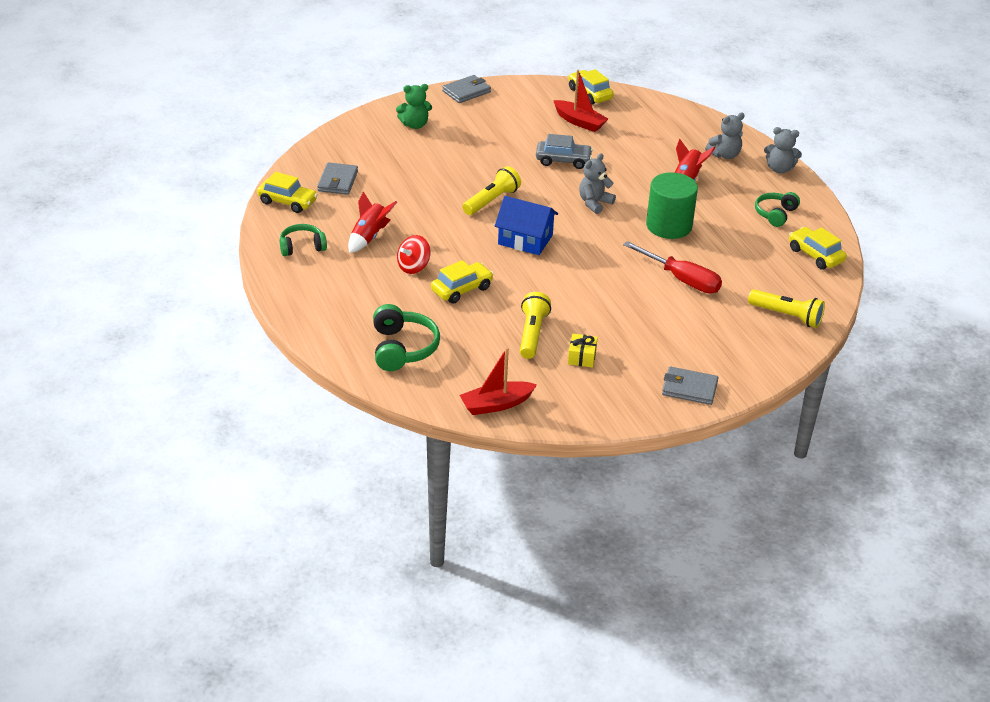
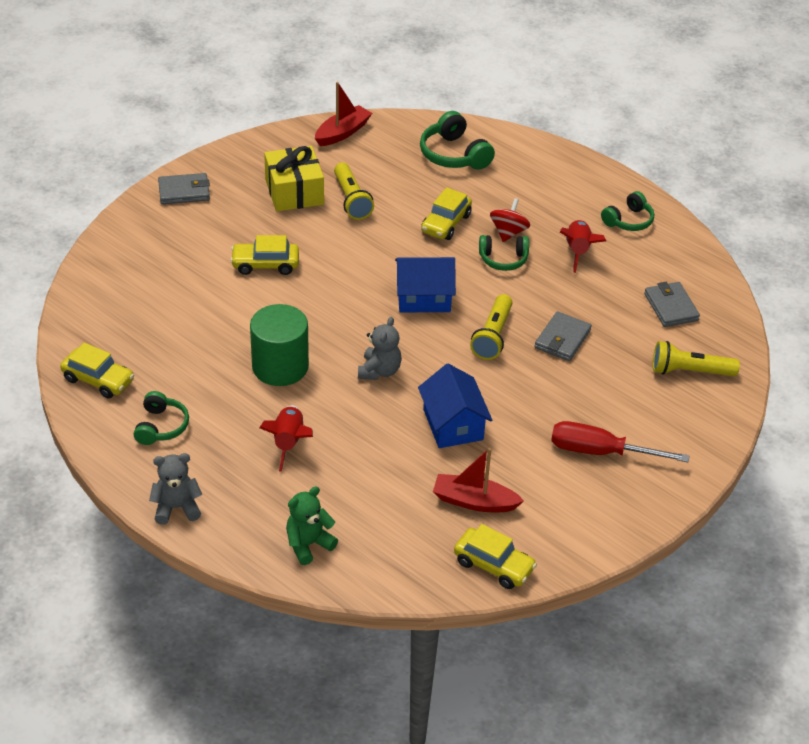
camera: 155 degrees right, 5 degrees up
yellow car [257,172,318,213] -> yellow car moved to [230,235,299,275]
green teddy bear [396,84,432,129] -> green teddy bear moved to [286,486,338,565]
grey wallet [442,75,491,103] -> grey wallet moved to [534,311,592,361]
grey car [536,134,593,169] -> blue house [418,364,492,448]
yellow gift [568,334,598,368] -> yellow gift [264,146,324,211], size x1.97
red screwdriver [623,241,722,293] -> red screwdriver moved to [551,421,689,462]
grey teddy bear [705,112,745,159] -> none
yellow flashlight [748,289,825,328] -> yellow flashlight moved to [653,341,740,376]
none -> green headphones [479,235,529,271]

